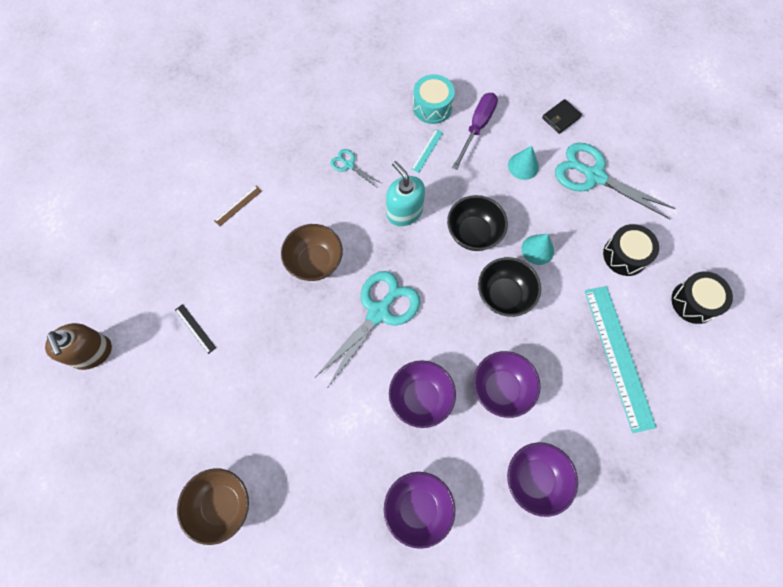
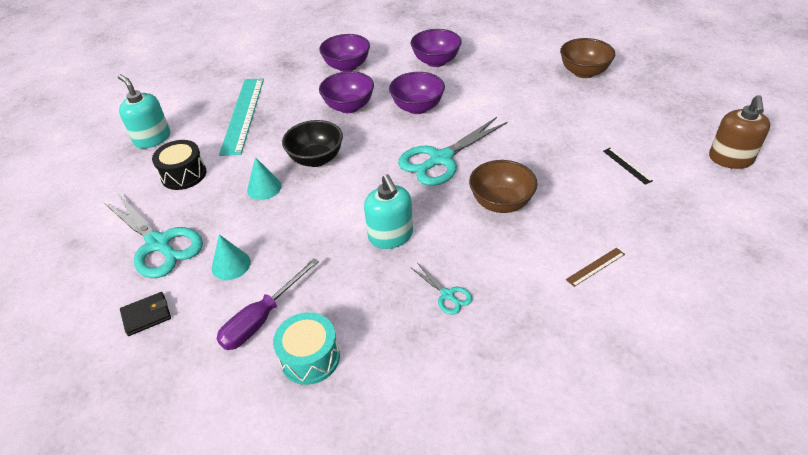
camera: 165 degrees left, 25 degrees down
brown soap dispenser [45,323,112,370] -> brown soap dispenser turned 150 degrees counterclockwise [709,95,770,169]
turquoise ruler [411,129,443,173] -> none
black bowl [447,195,508,251] -> none
black drum [672,271,733,324] -> turquoise soap dispenser [118,74,170,149]

